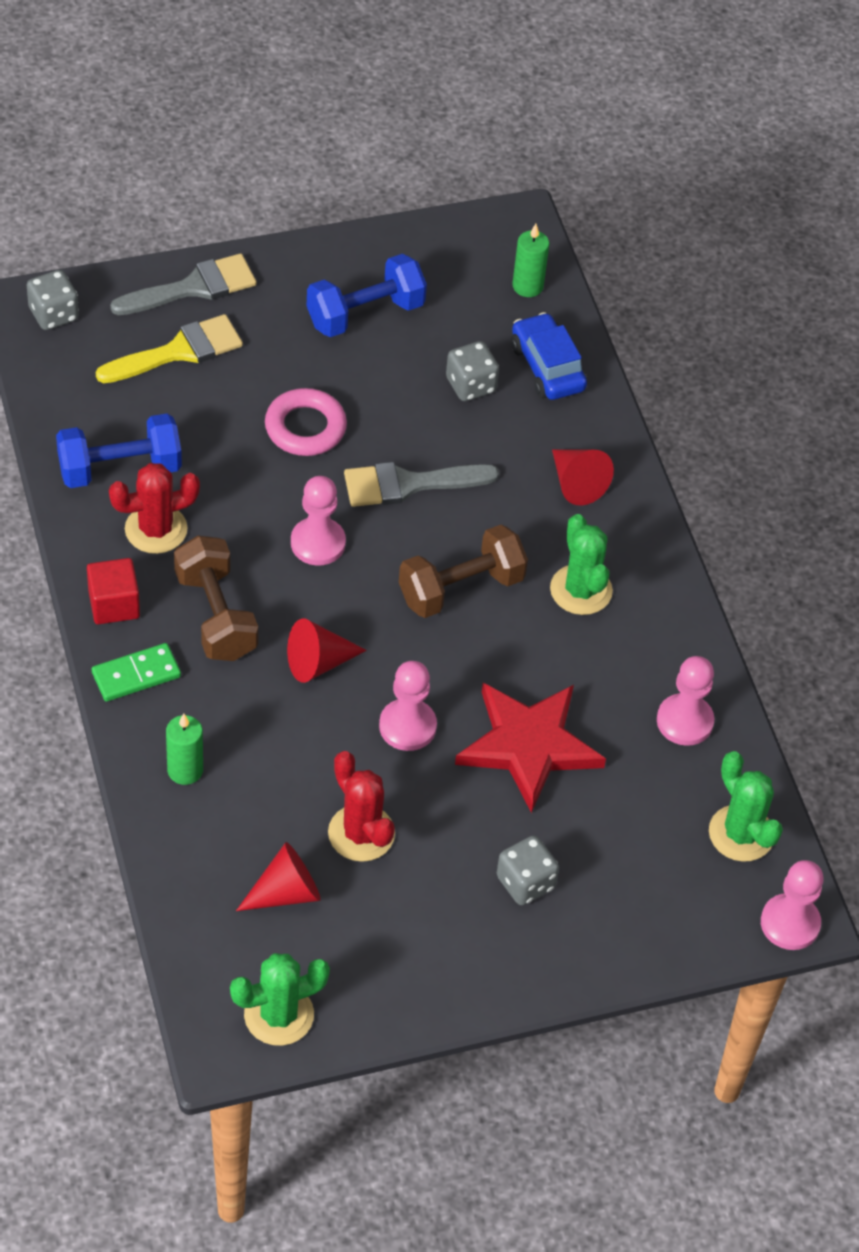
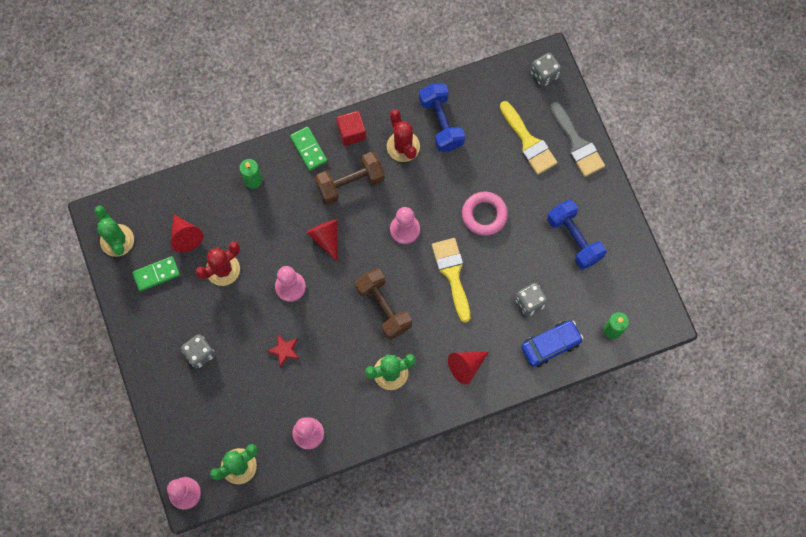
camera: 90 degrees right, 20 degrees up
grey brush [344,462,499,507] -> yellow brush [432,238,470,323]
red star [455,683,606,813] -> red star [266,334,299,367], size x0.43
none -> green domino [132,256,180,291]

